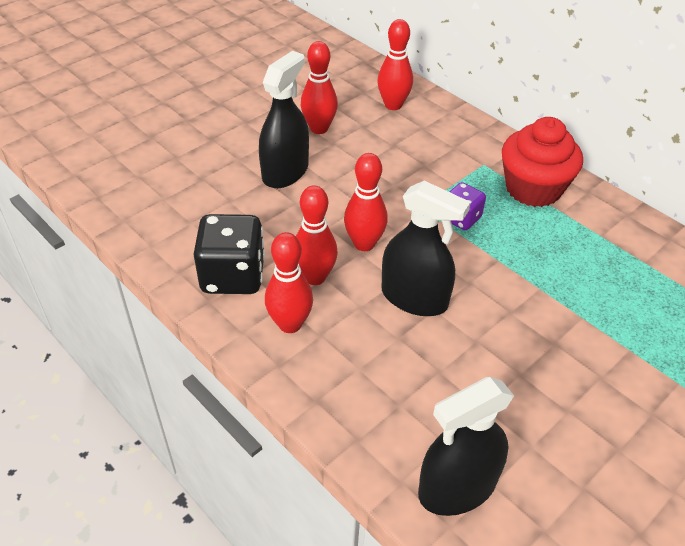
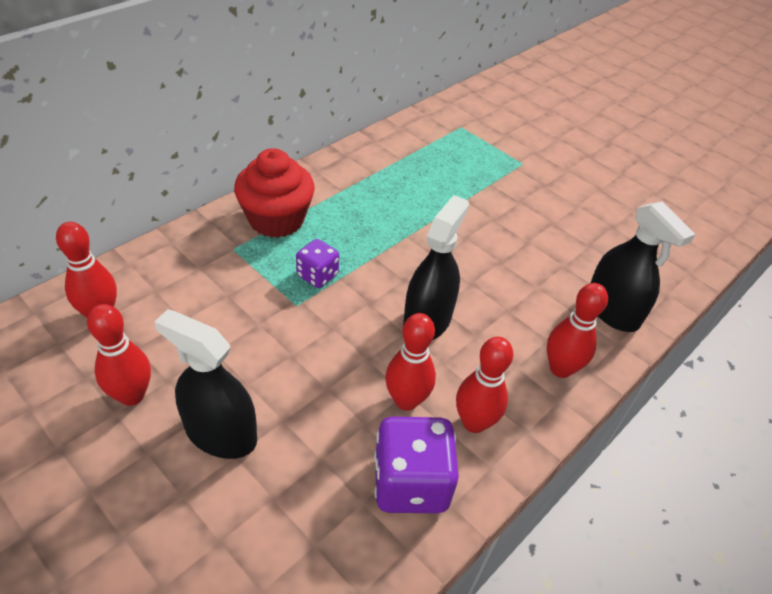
camera: 95 degrees left, 0 degrees up
black dice [193,214,265,294] -> purple dice [374,416,459,513]
red bowling pin [344,153,388,251] -> red bowling pin moved to [547,283,608,378]

